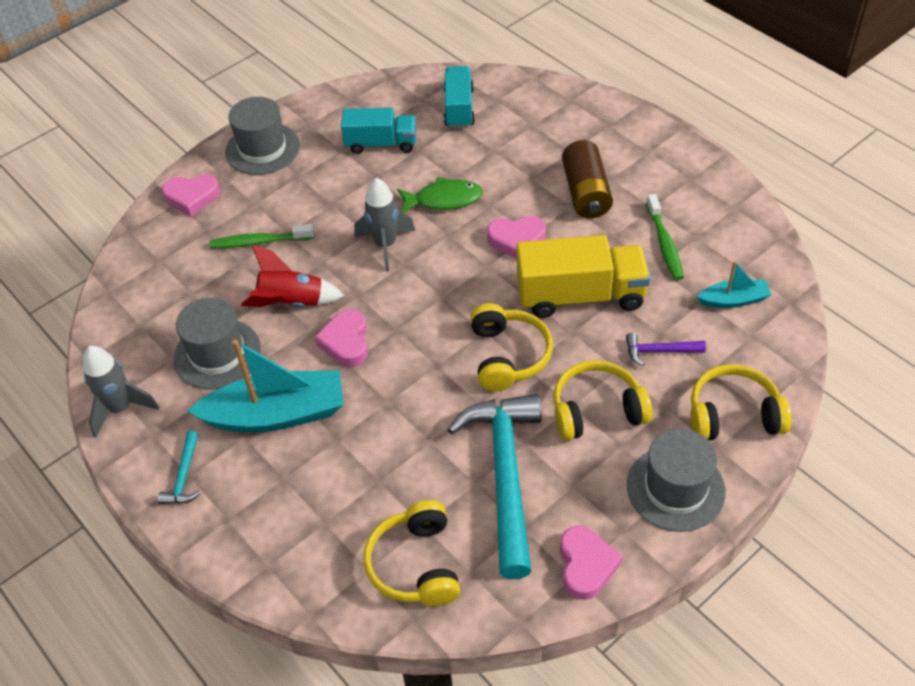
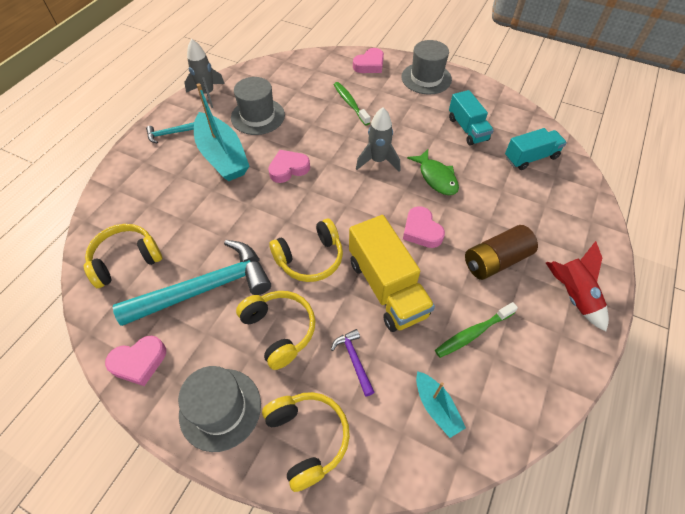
camera: 65 degrees right, 5 degrees up
pink heart [162,174,220,216] -> pink heart turned 105 degrees counterclockwise [353,48,384,73]
red rocket [241,245,344,307] -> red rocket moved to [546,241,609,331]

